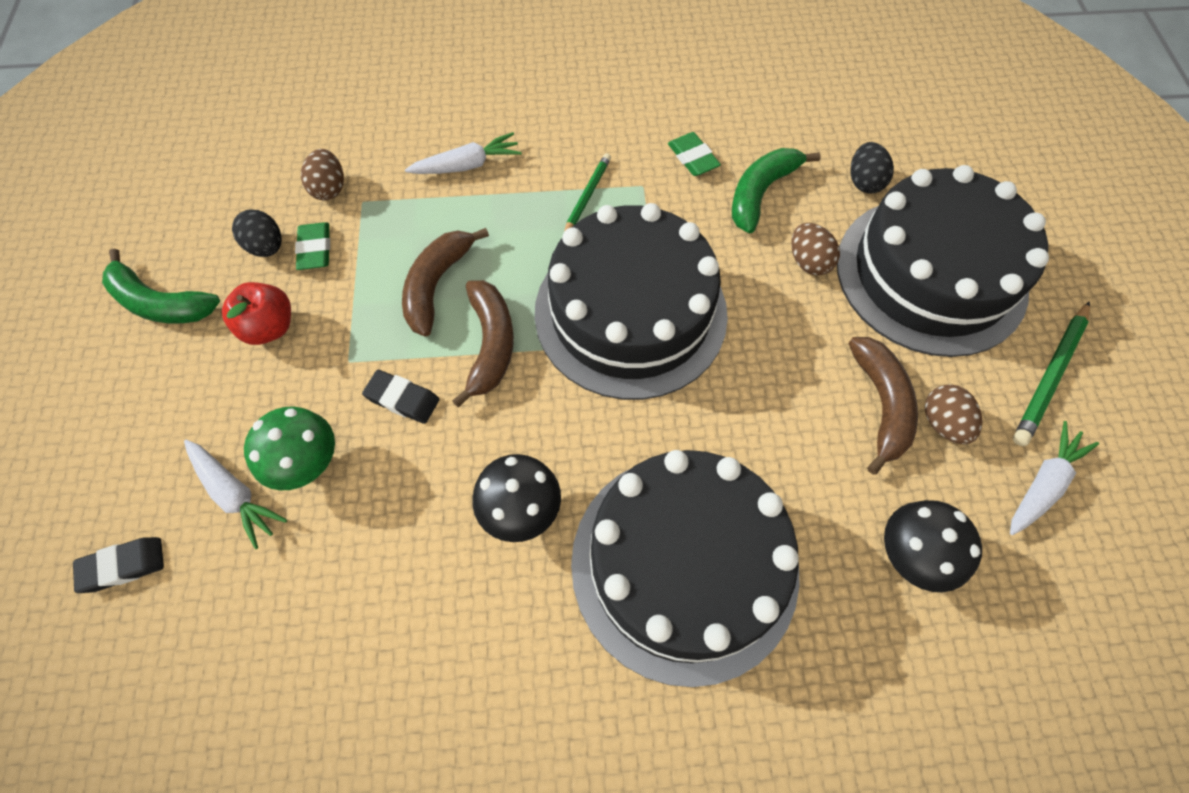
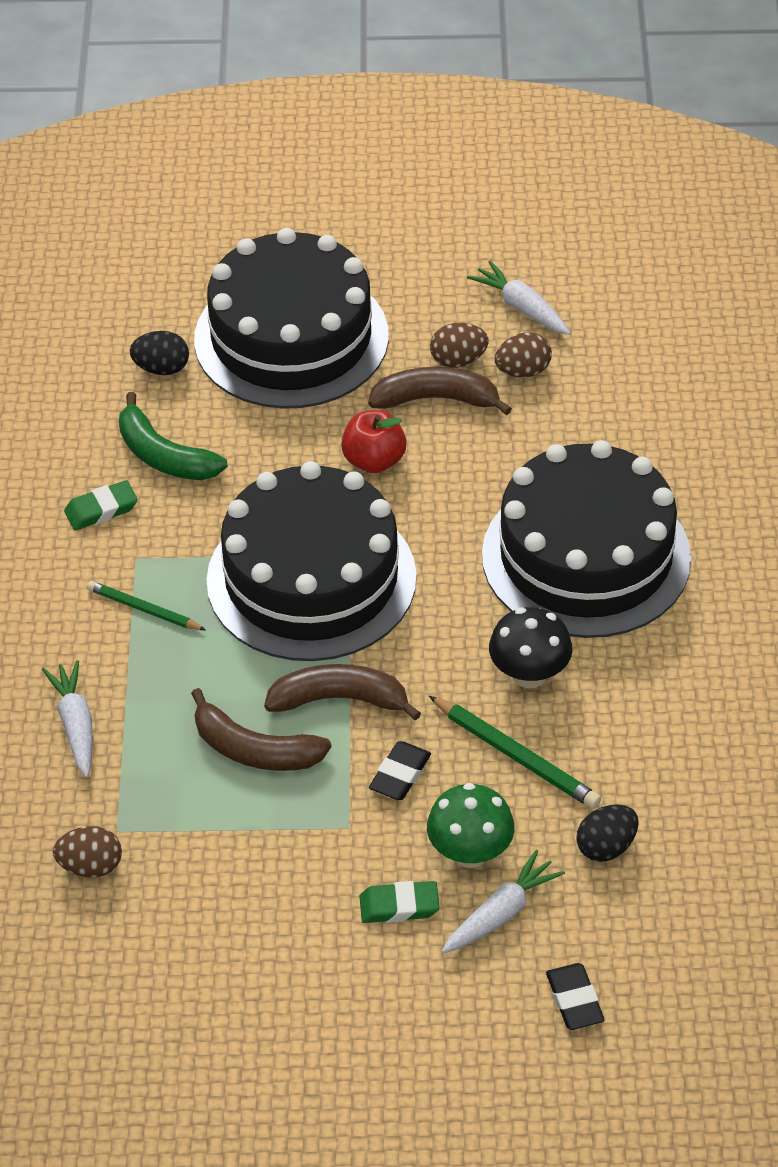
camera: 85 degrees left, 15 degrees down
green banana [102,248,220,324] -> none
red apple [222,282,291,345] -> red apple moved to [341,410,407,473]
black egg [232,209,282,257] -> black egg moved to [576,804,639,862]
green eraser [295,222,330,270] -> green eraser moved to [359,881,440,923]
brown egg [791,223,840,276] -> brown egg moved to [494,333,552,377]
black mushroom [884,500,982,592] -> none
green pencil [1013,301,1090,446] -> green pencil moved to [429,696,601,809]

